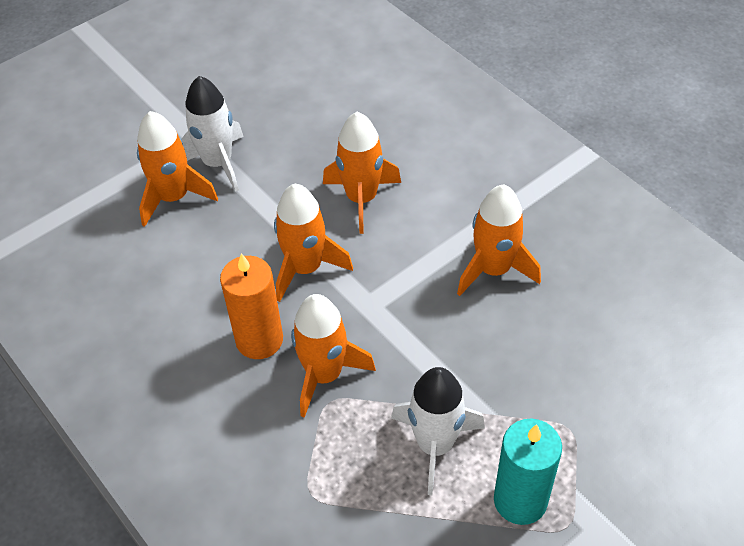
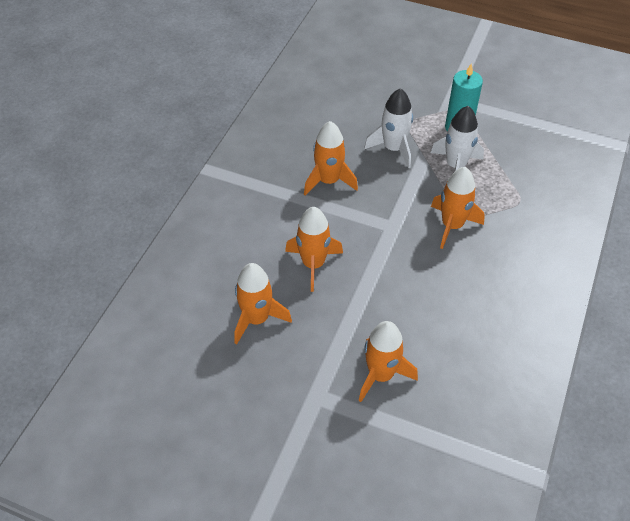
camera: 120 degrees left, 0 degrees up
white rocket [181,76,244,192] -> white rocket moved to [364,88,413,168]
orange candle [220,253,283,359] -> none
orange rocket [274,184,353,302] -> orange rocket moved to [234,263,292,344]

